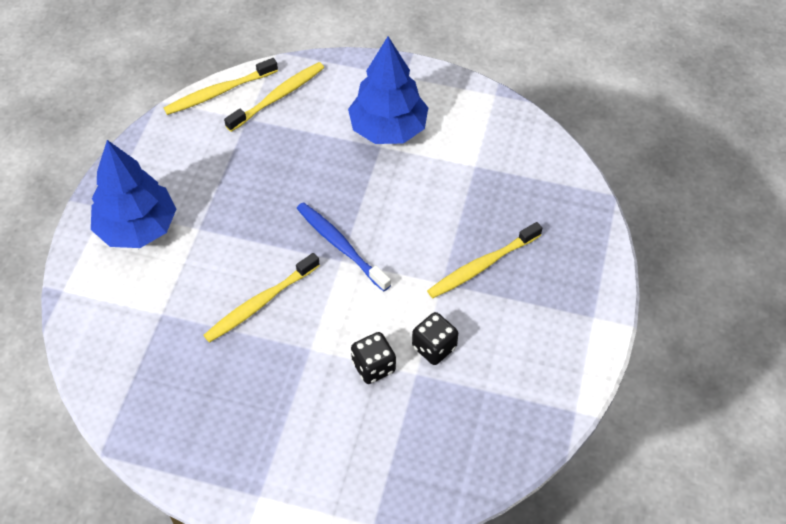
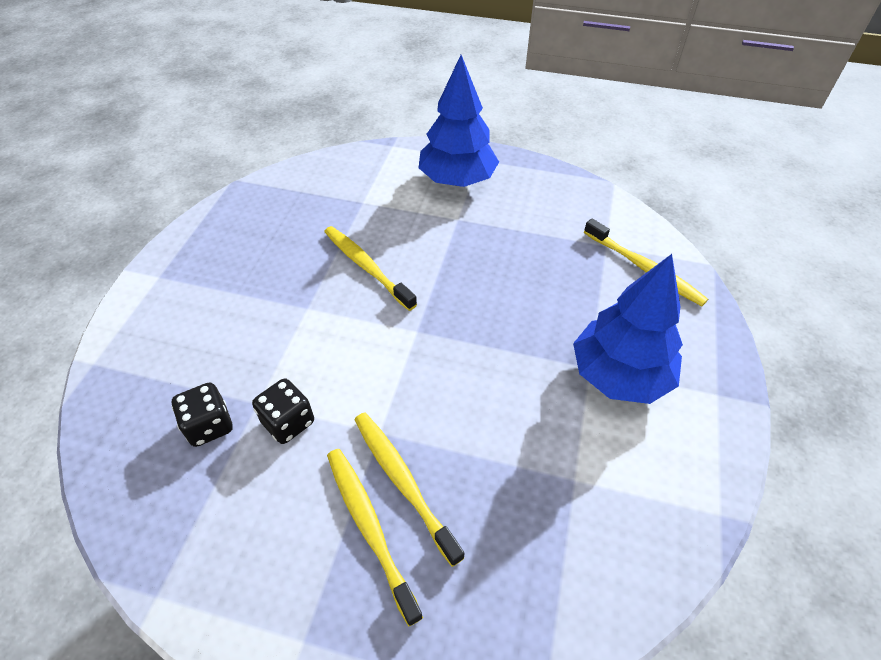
camera: 90 degrees right, 5 degrees down
yellow toothbrush [164,58,278,115] -> yellow toothbrush moved to [327,449,423,626]
blue toothbrush [297,202,391,291] -> none
black dice [351,332,396,384] -> black dice moved to [172,382,233,447]

